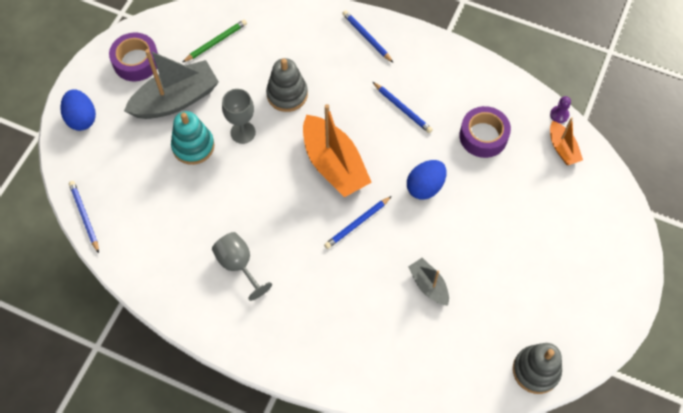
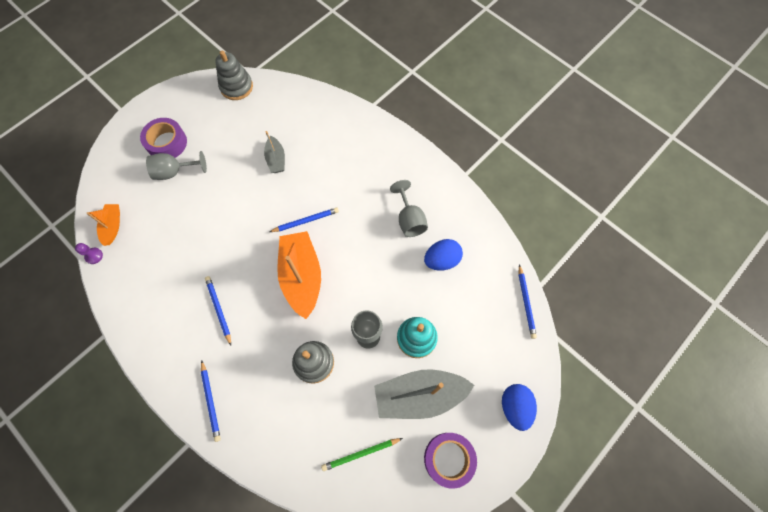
camera: 160 degrees left, 5 degrees up
blue egg [407,160,446,200] -> blue egg moved to [424,239,463,271]
purple tape [459,106,511,158] -> purple tape moved to [140,118,187,158]
none -> grey goblet [146,151,207,180]

